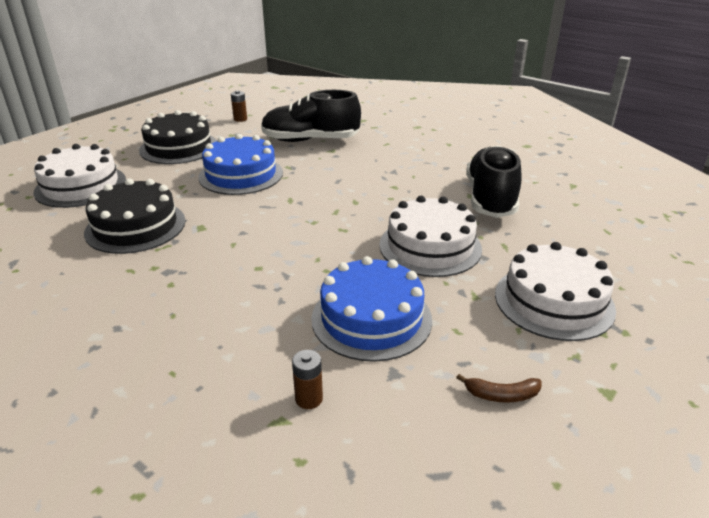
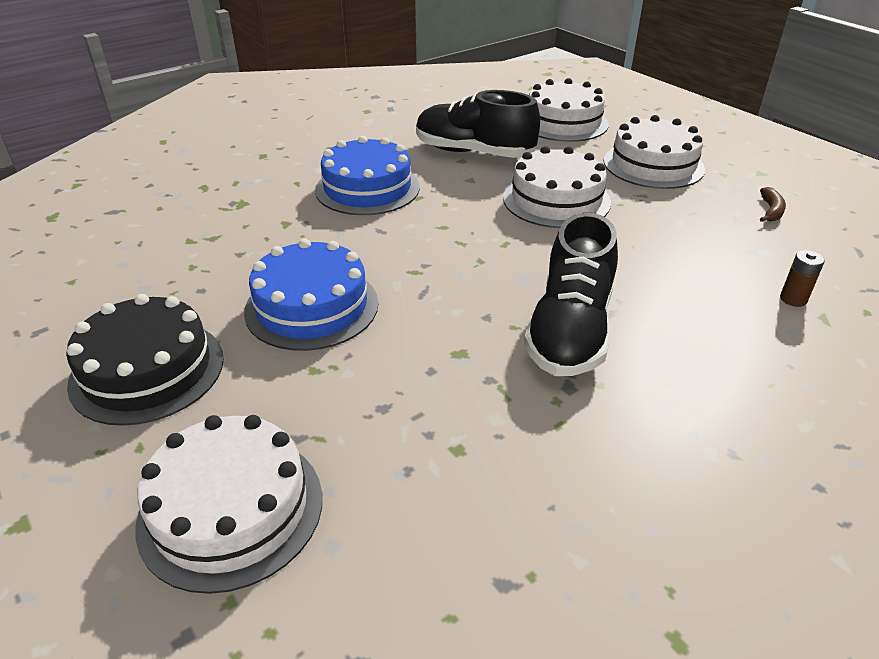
camera: 75 degrees left, 5 degrees up
black cake [84,179,186,254] -> none
brown battery [231,90,247,122] -> none
black shoe [261,90,361,142] -> black shoe moved to [524,213,618,376]
blue cake [311,256,432,362] -> blue cake moved to [315,136,420,215]
none -> white cake [529,78,609,142]

